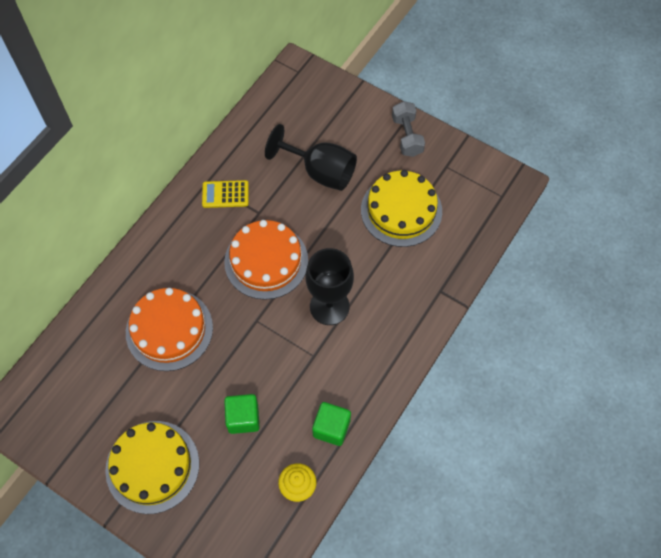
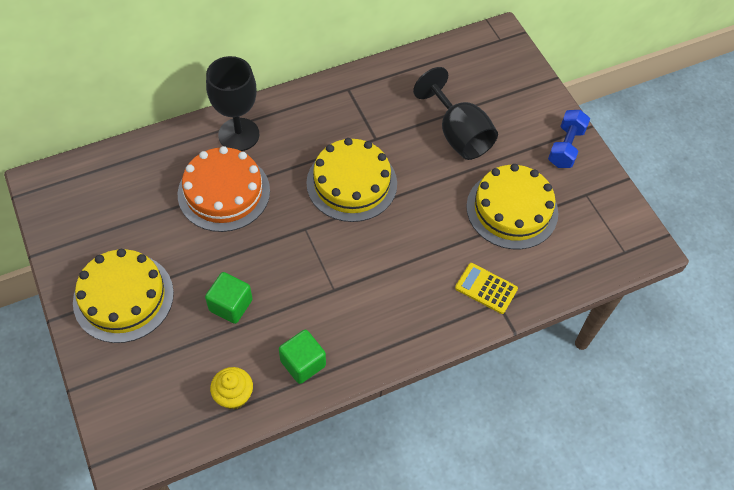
camera: 30 degrees right, 5 degrees down
yellow calculator [202,180,249,208] -> yellow calculator moved to [455,263,518,314]
orange cake [224,220,308,300] -> yellow cake [306,138,397,222]
black goblet [306,248,354,325] -> black goblet moved to [206,56,259,151]
grey dumbbell [392,101,425,157] -> blue dumbbell [548,110,590,168]

